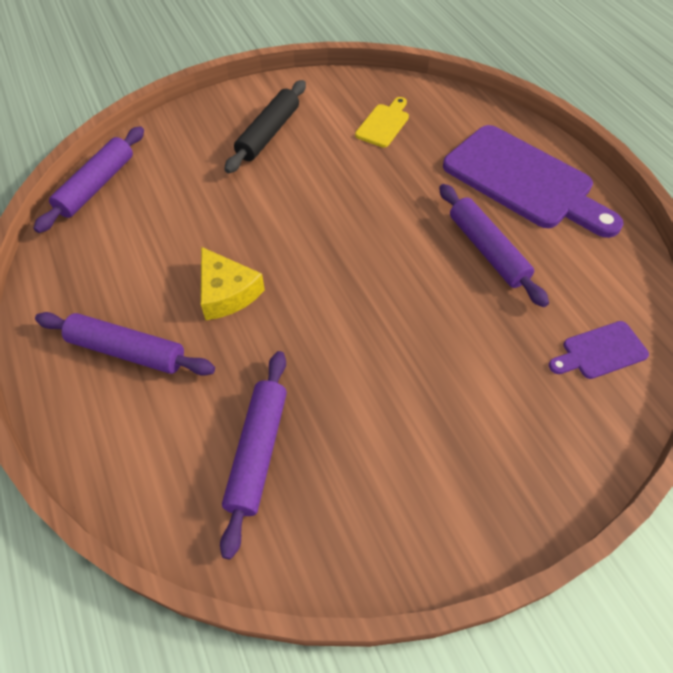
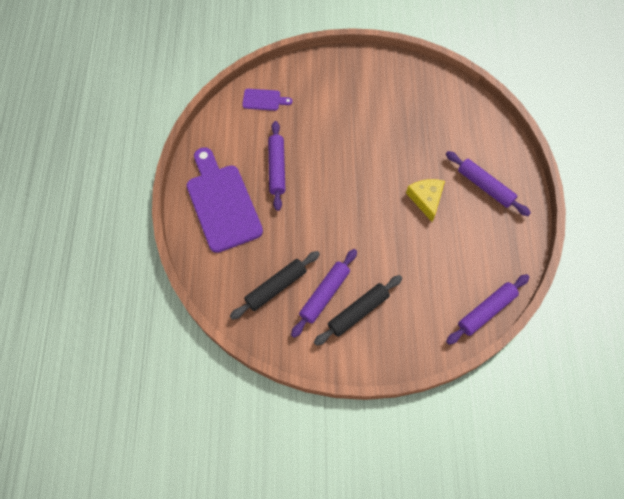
camera: 155 degrees left, 10 degrees up
purple rolling pin [220,351,287,559] -> purple rolling pin moved to [291,249,357,338]
yellow cutting board [355,97,409,148] -> black rolling pin [230,251,320,320]

